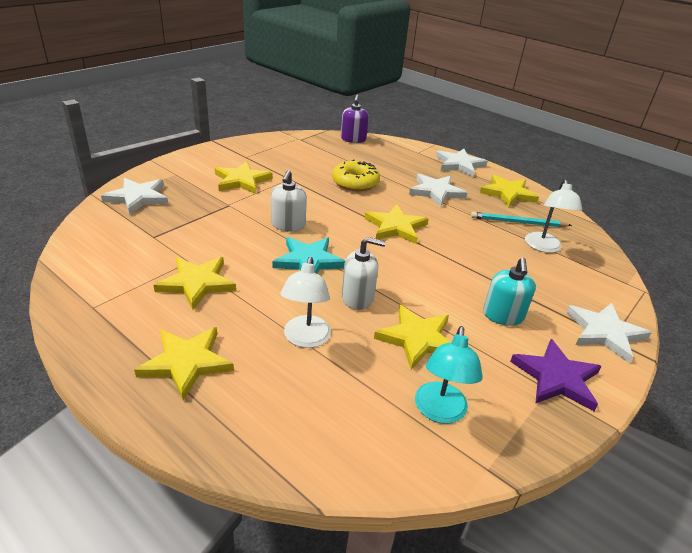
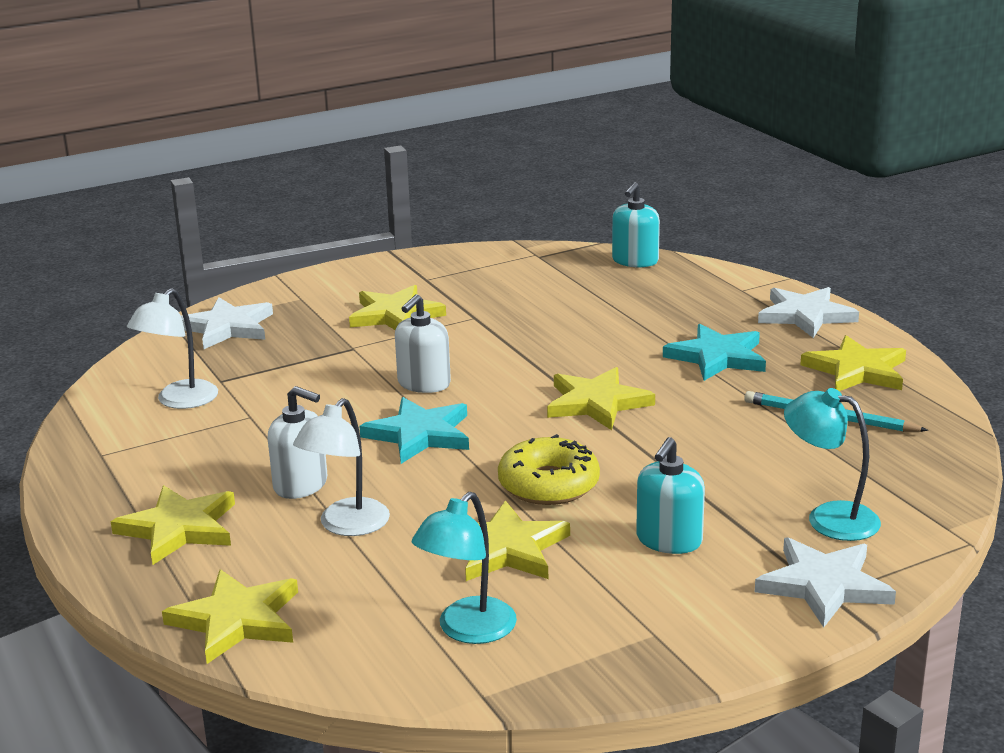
camera: 25 degrees right, 10 degrees down
yellow star [154,257,236,310] -> yellow star moved to [162,569,298,664]
yellow donut [332,159,380,191] -> yellow donut moved to [498,434,600,505]
purple soap dispenser [341,95,369,143] -> turquoise soap dispenser [612,182,660,267]
white soap dispenser [342,237,386,310] -> white soap dispenser moved to [268,386,327,499]
white star [409,174,467,207] -> turquoise star [663,324,766,381]
purple star [510,339,601,411] -> none
white lamp [525,180,582,253] -> white lamp moved to [127,288,218,409]
none -> turquoise lamp [784,388,881,541]

